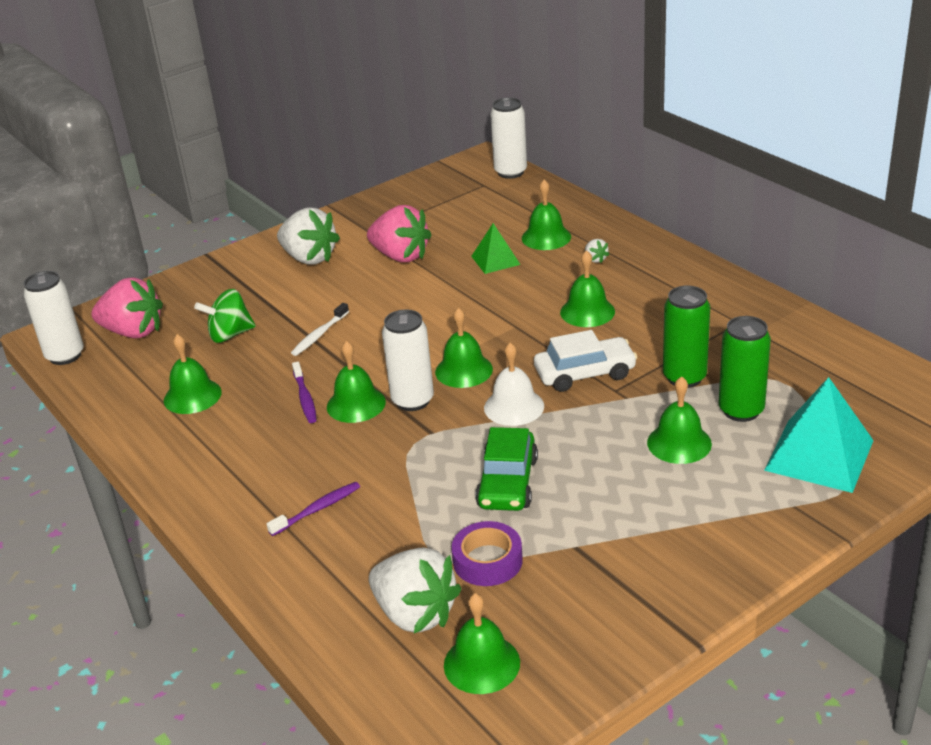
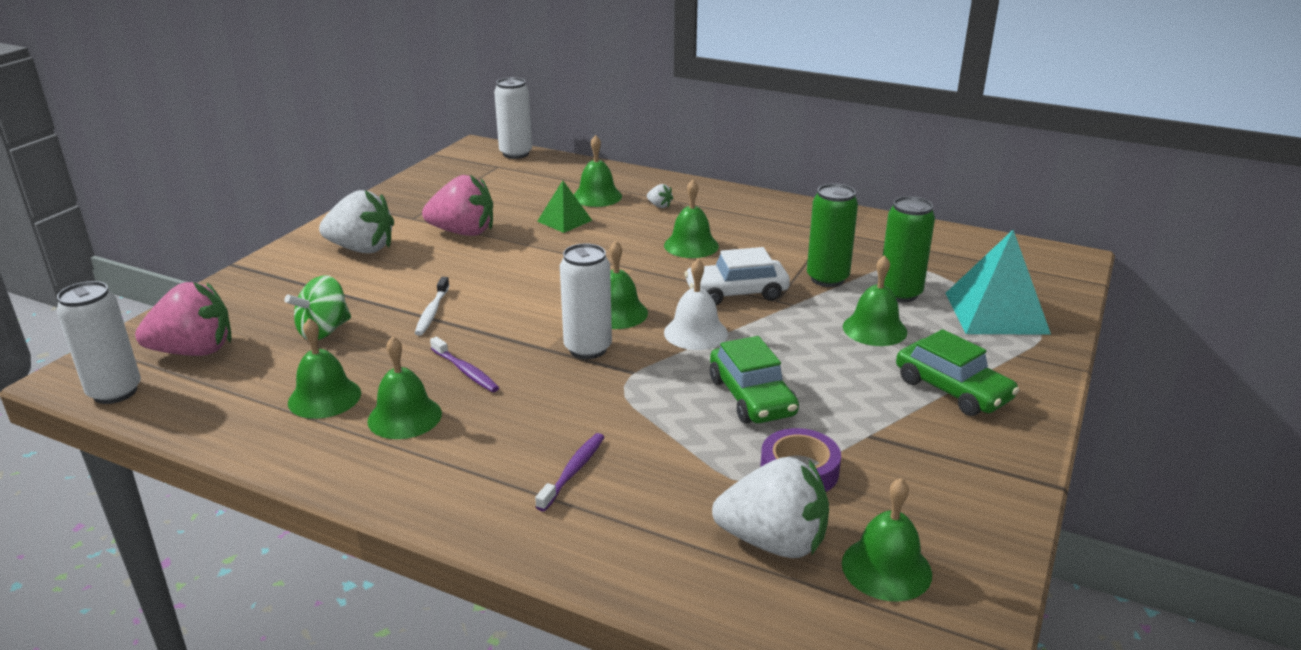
camera: 30 degrees left, 5 degrees down
green bell [327,341,386,423] -> green bell moved to [367,336,442,439]
white car [534,330,638,392] -> white car turned 150 degrees counterclockwise [684,247,790,305]
none -> green car [896,329,1019,416]

